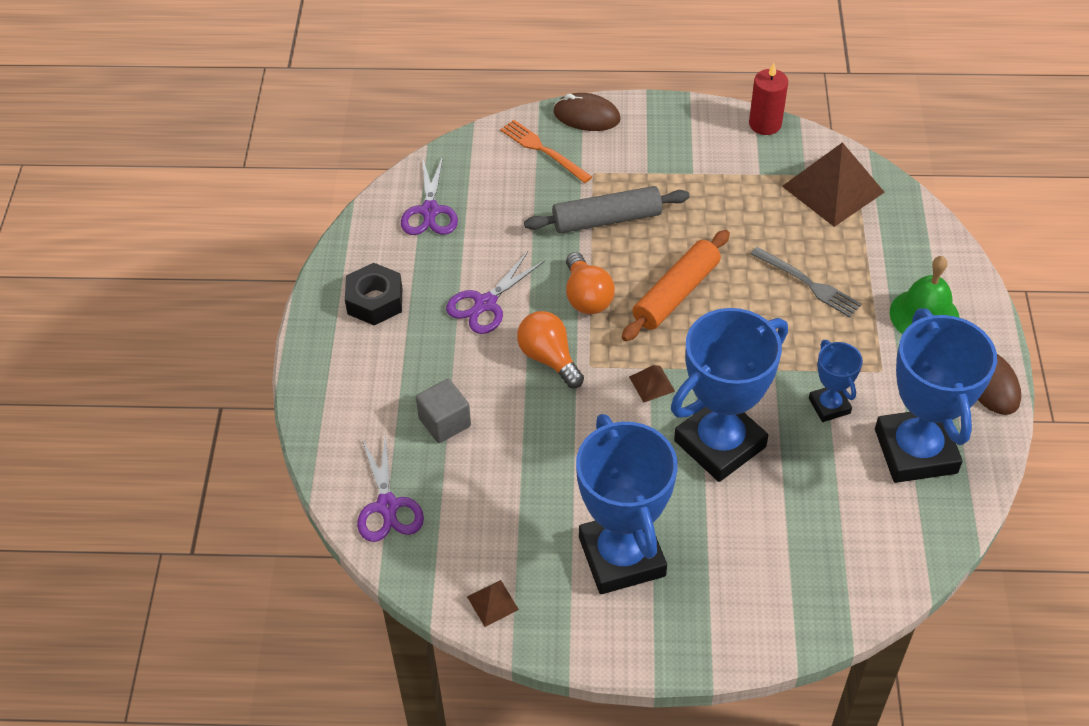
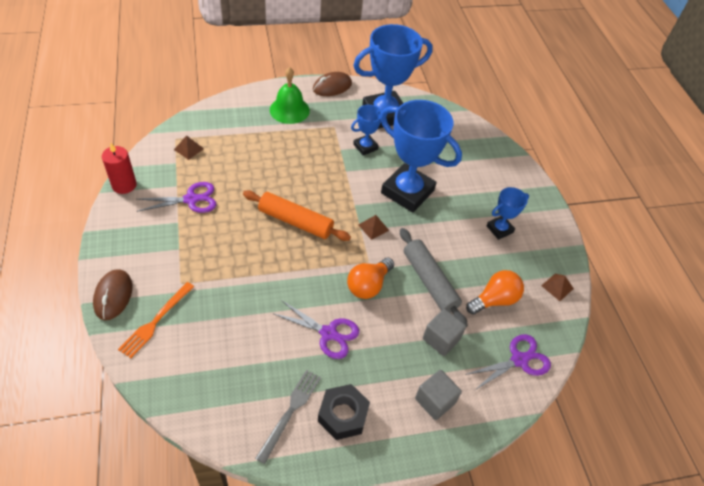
camera: 110 degrees left, 0 degrees up
purple scissors [401,156,458,235] -> purple scissors moved to [137,182,216,213]
grey rolling pin [524,186,690,233] -> grey rolling pin moved to [400,228,468,327]
orange light bulb [566,252,615,314] -> orange light bulb moved to [466,270,524,315]
blue trophy [576,414,678,594] -> blue trophy [486,187,529,240], size x0.49
grey fork [751,247,862,318] -> grey fork moved to [255,370,321,464]
brown pyramid [782,142,885,227] -> brown pyramid [174,135,204,160], size x0.44
none -> grey cube [415,370,462,420]

